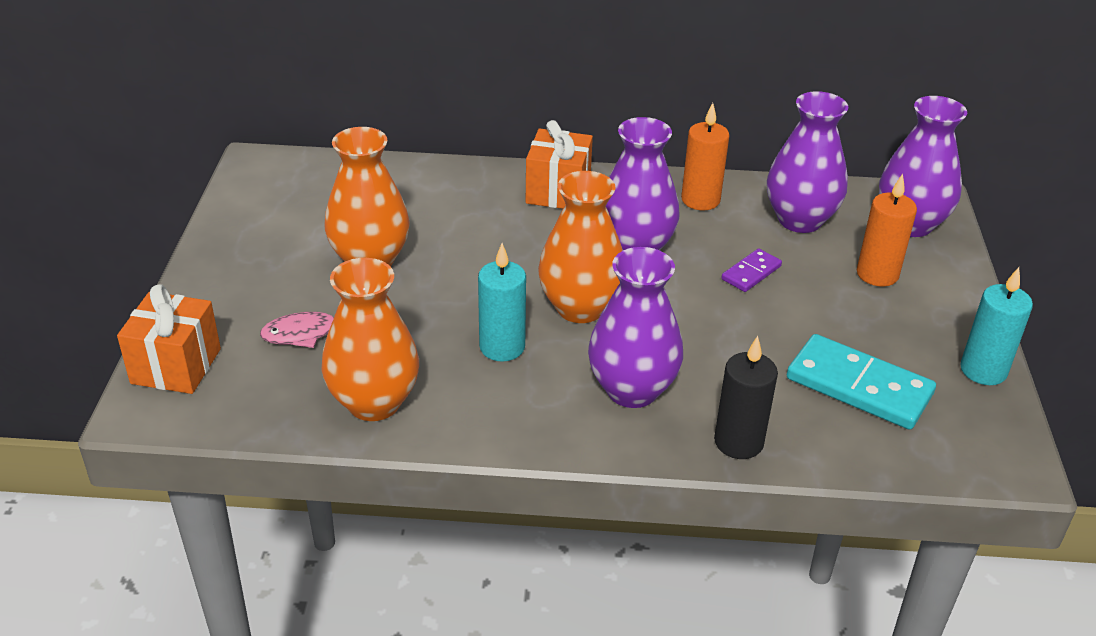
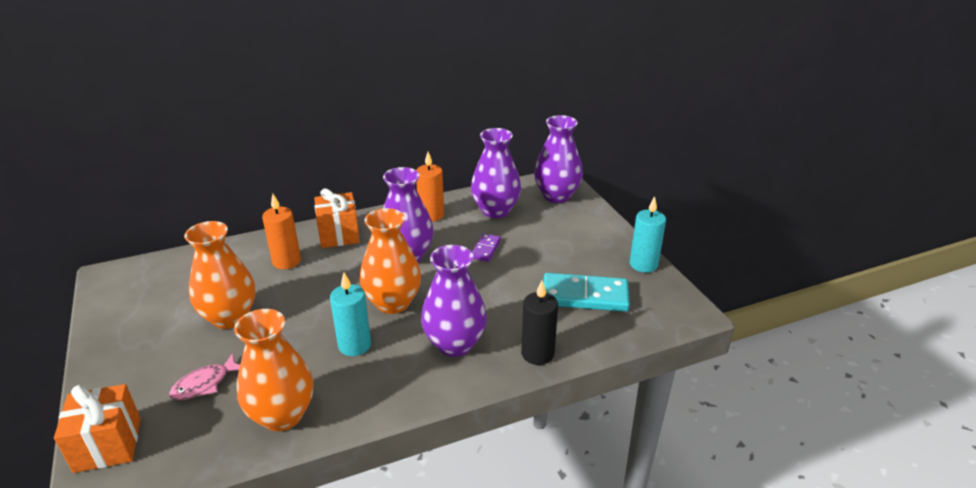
camera: 25 degrees left, 5 degrees down
orange candle [857,174,917,287] -> orange candle moved to [262,194,301,269]

